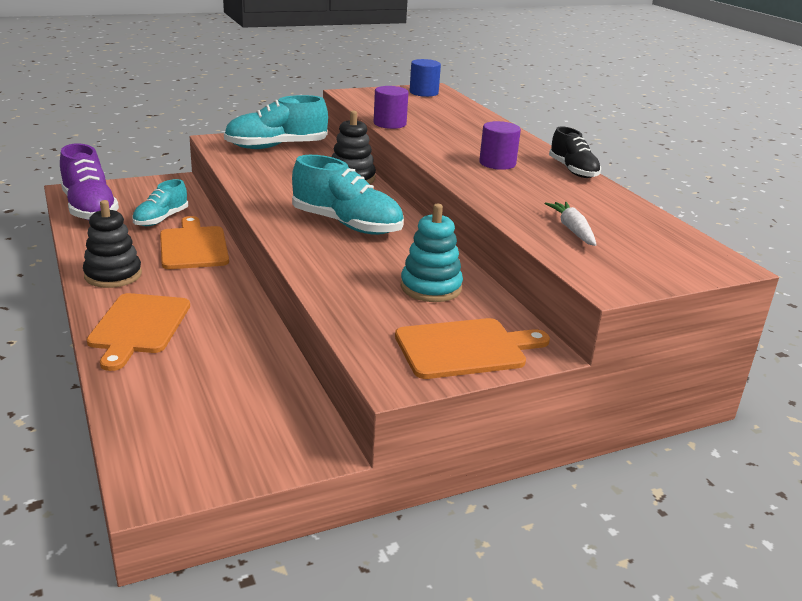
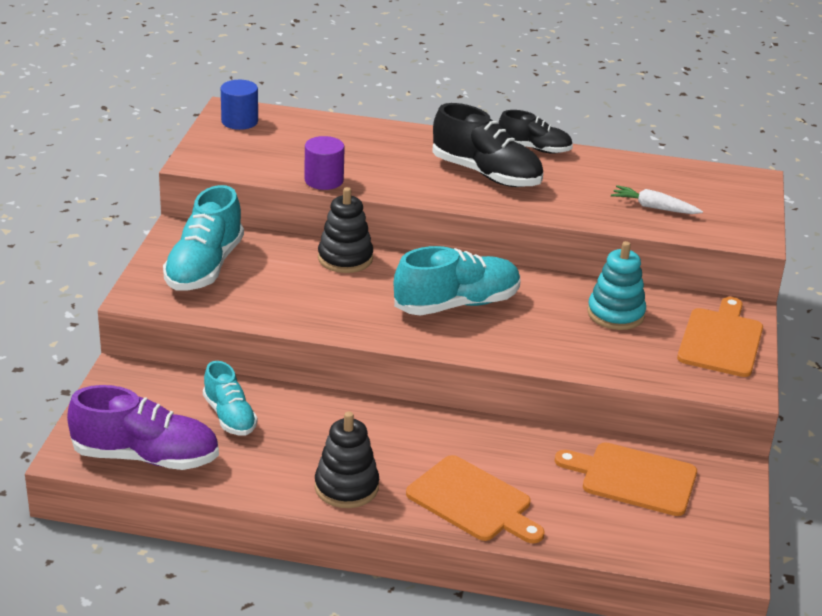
camera: 55 degrees left, 5 degrees up
orange cutting board [160,216,229,269] -> orange cutting board moved to [555,442,697,516]
purple cylinder [479,121,521,170] -> black shoe [432,103,543,187]

